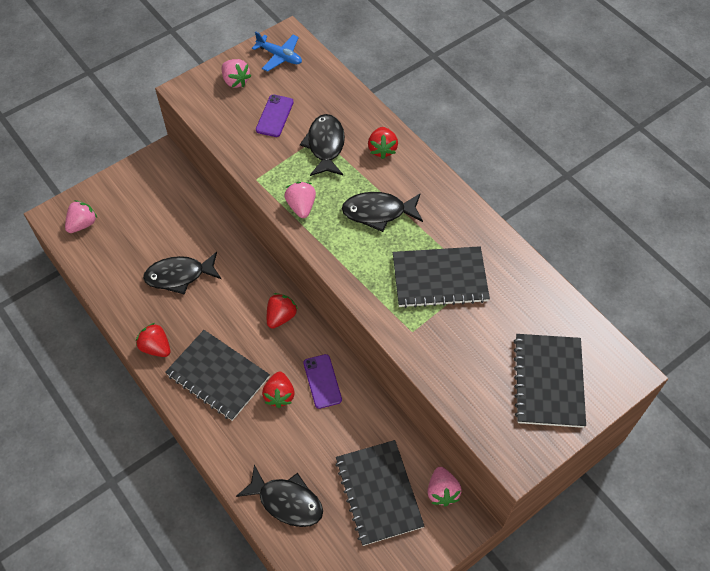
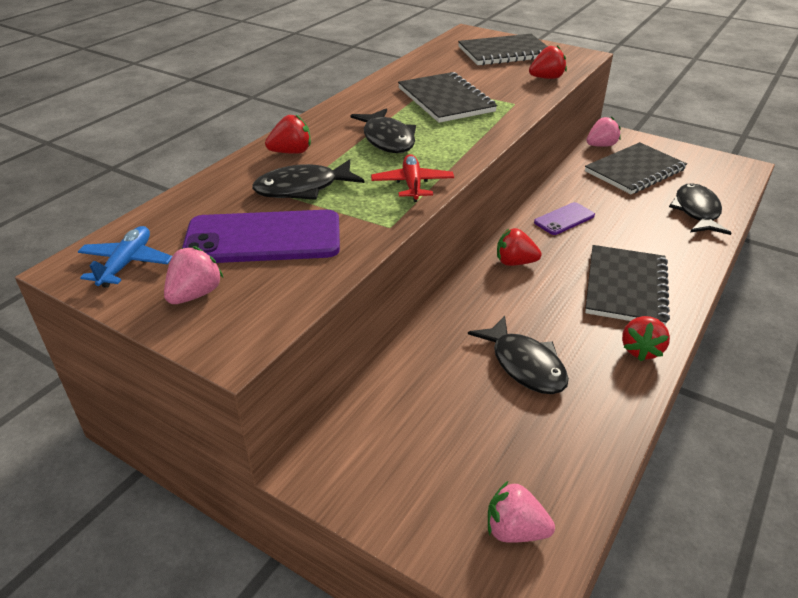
camera: 110 degrees left, 20 degrees down
purple phone [256,95,294,137] -> purple phone [182,210,340,263], size x1.86
red strawberry [262,371,295,408] -> red strawberry moved to [529,45,567,79]
pink strawberry [284,182,316,218] -> red plane [371,154,454,202]

